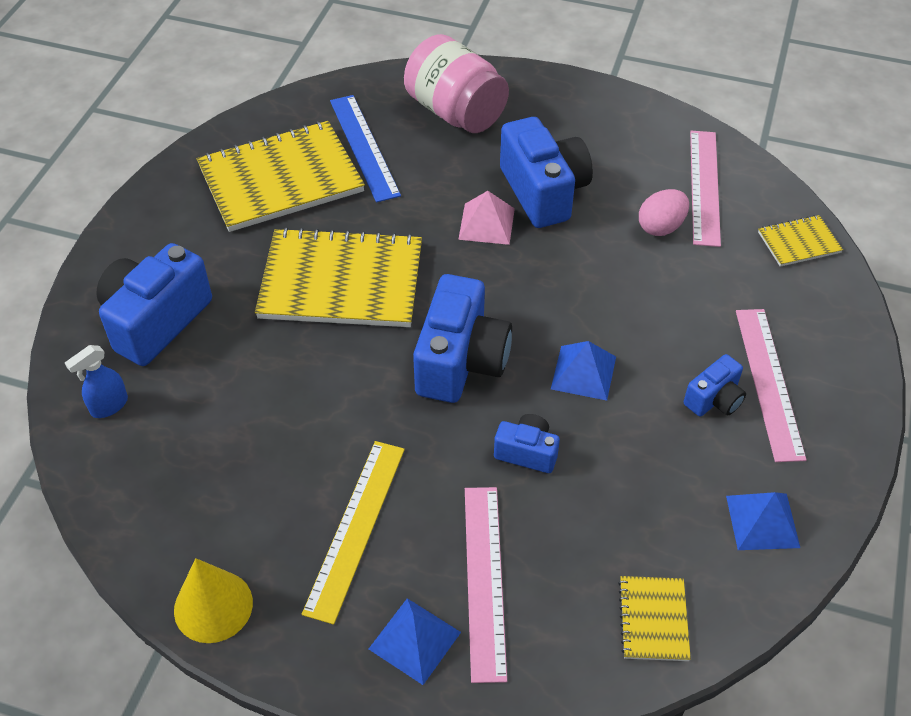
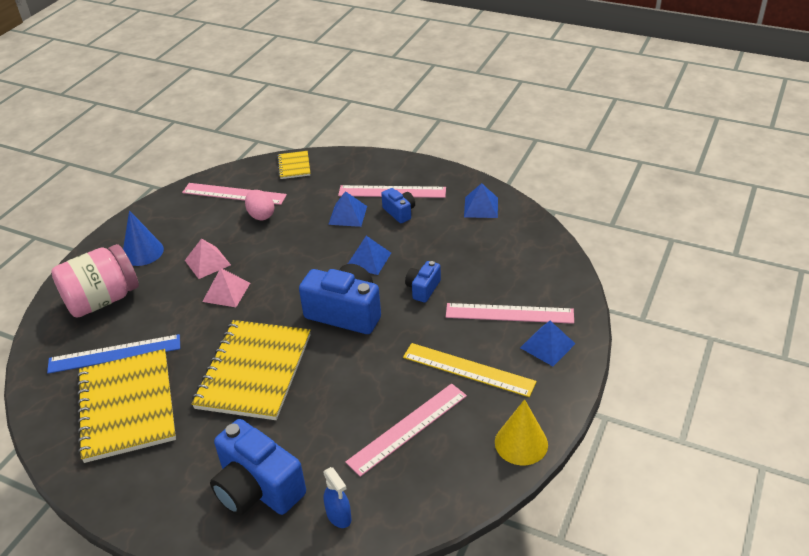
camera: 80 degrees left, 10 degrees down
blue camera [500,117,593,228] -> pink pyramid [185,238,231,279]
yellow notebook [618,576,691,661] -> none
none -> blue cone [123,210,164,266]
none -> blue pyramid [328,191,367,227]
none -> pink ruler [345,383,467,477]

